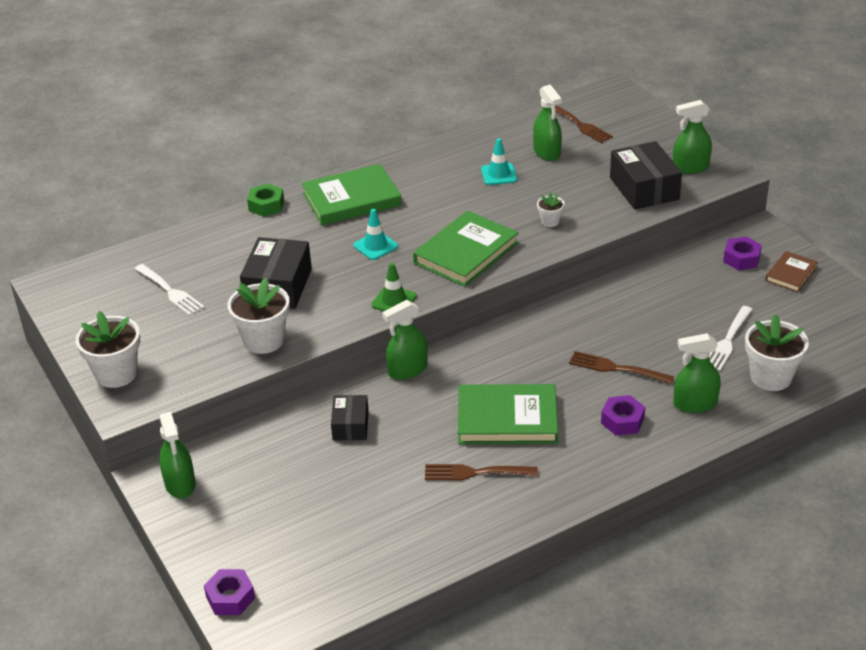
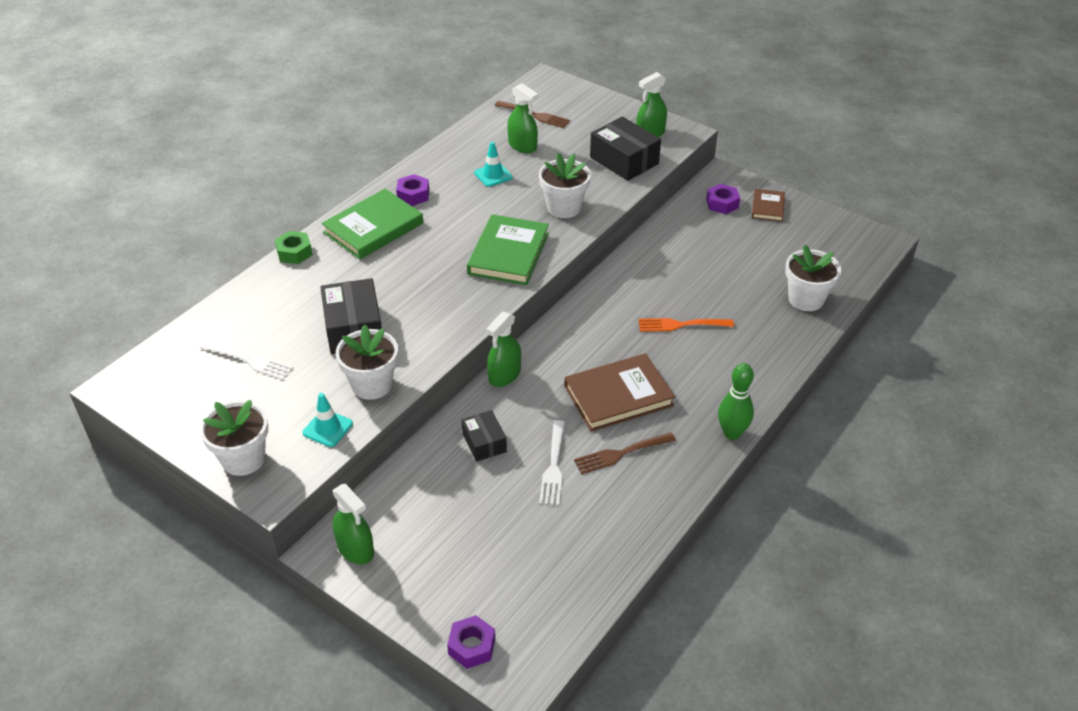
camera: 25 degrees left, 5 degrees up
turquoise traffic cone [353,209,398,260] -> turquoise traffic cone moved to [302,393,353,447]
green traffic cone [371,263,417,311] -> none
green book [458,384,558,444] -> brown book [564,353,675,432]
white flower pot [537,192,565,227] -> white flower pot [539,153,591,218], size x2.02
brown fork [569,351,674,384] -> orange fork [639,318,734,332]
purple nut [601,395,645,435] -> purple nut moved to [396,174,429,206]
green spray bottle [673,333,721,413] -> none
white fork [709,306,753,371] -> white fork moved to [539,420,565,505]
none -> green bowling pin [718,363,754,440]

